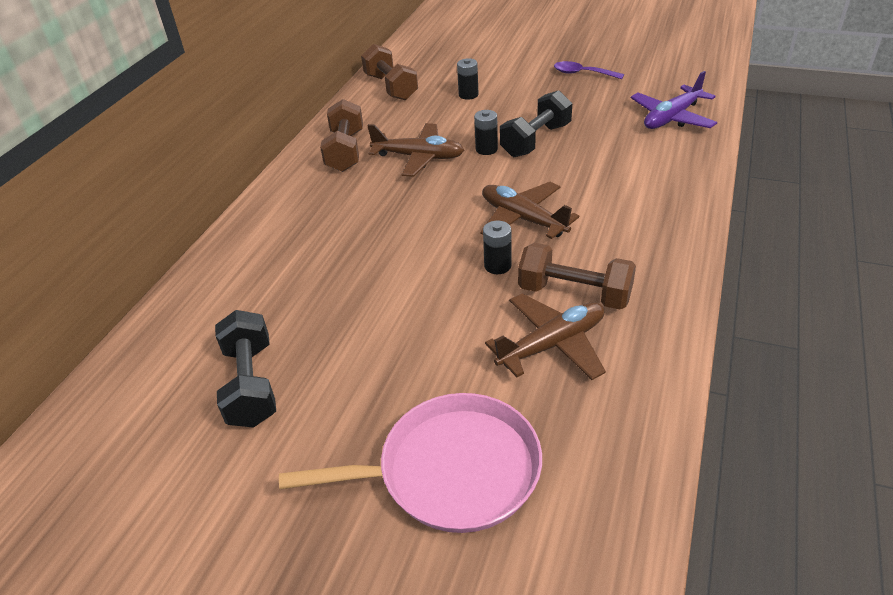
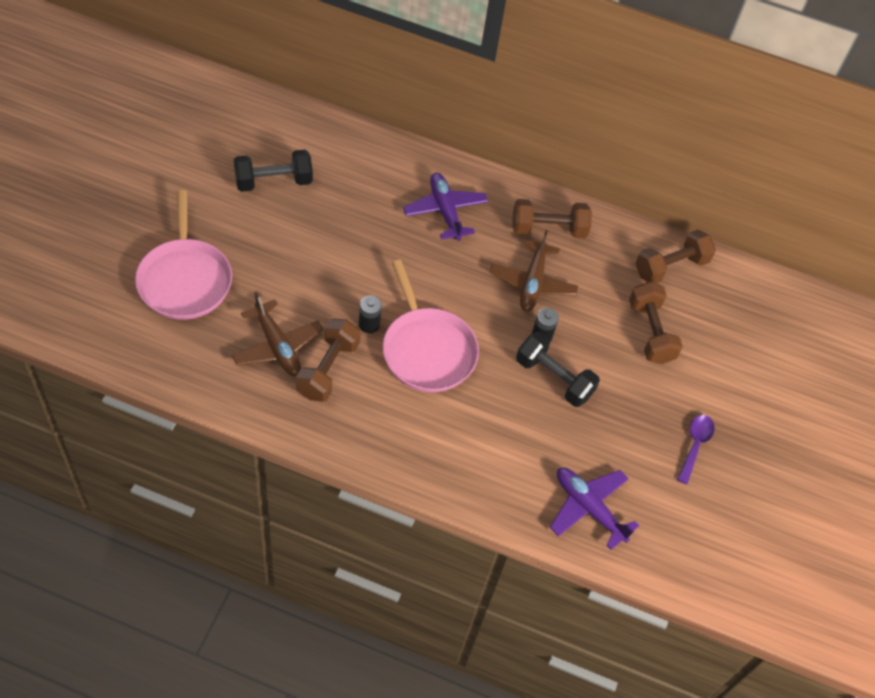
camera: 80 degrees right, 15 degrees up
black battery [457,58,478,100] -> brown dumbbell [629,281,683,364]
brown plane [480,182,579,239] -> pink pan [383,260,479,392]
none -> purple plane [403,173,488,241]

